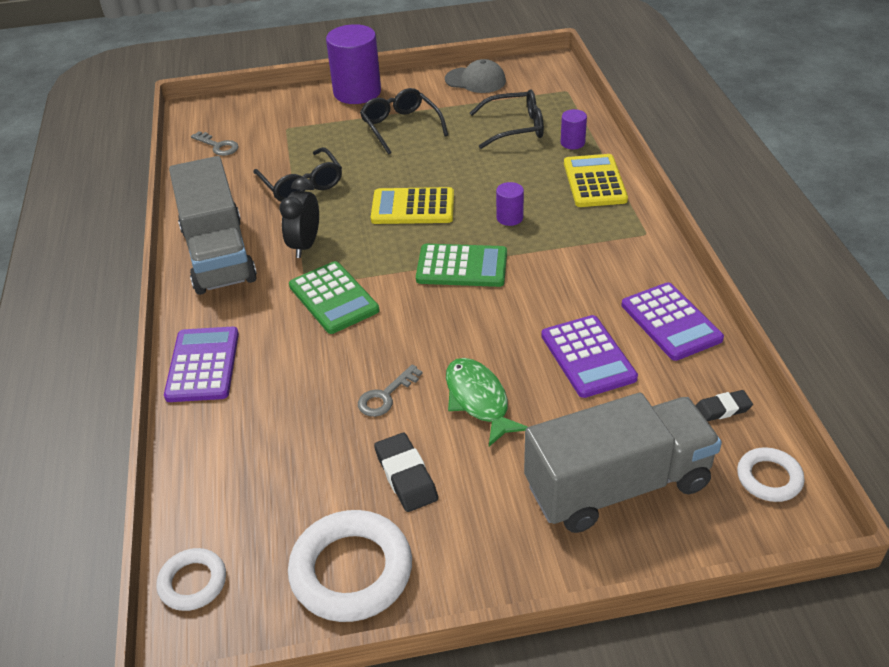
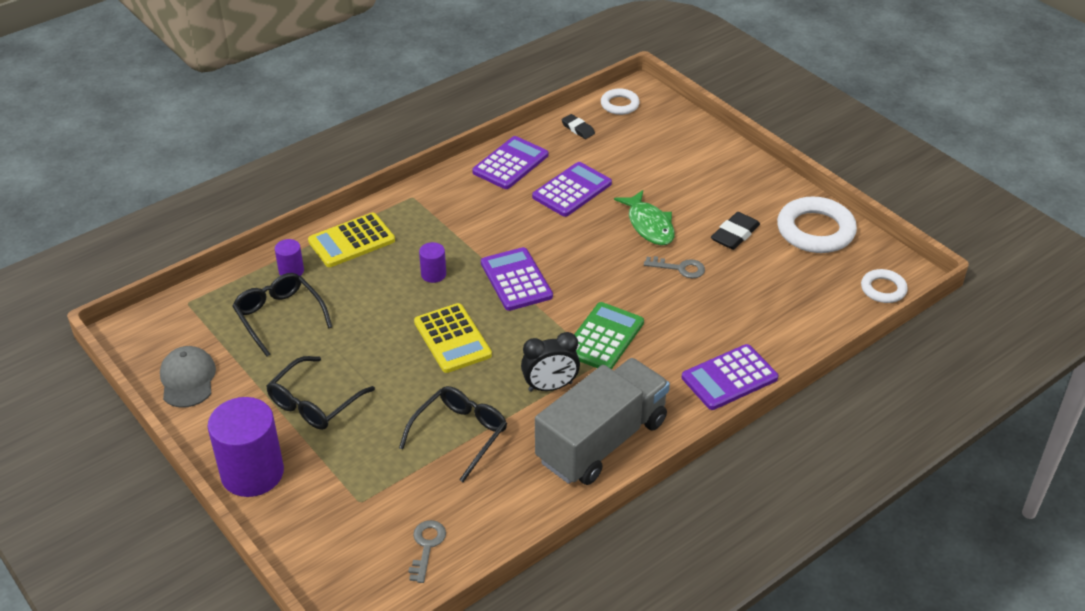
camera: 120 degrees left, 0 degrees up
green calculator [416,244,507,287] -> purple calculator [481,247,553,311]
green fish [446,358,528,447] -> green fish turned 60 degrees counterclockwise [614,190,675,245]
grey truck [524,393,722,533] -> none

